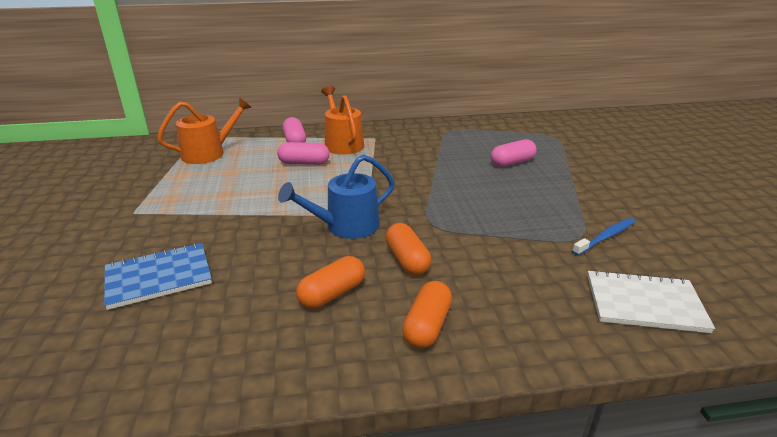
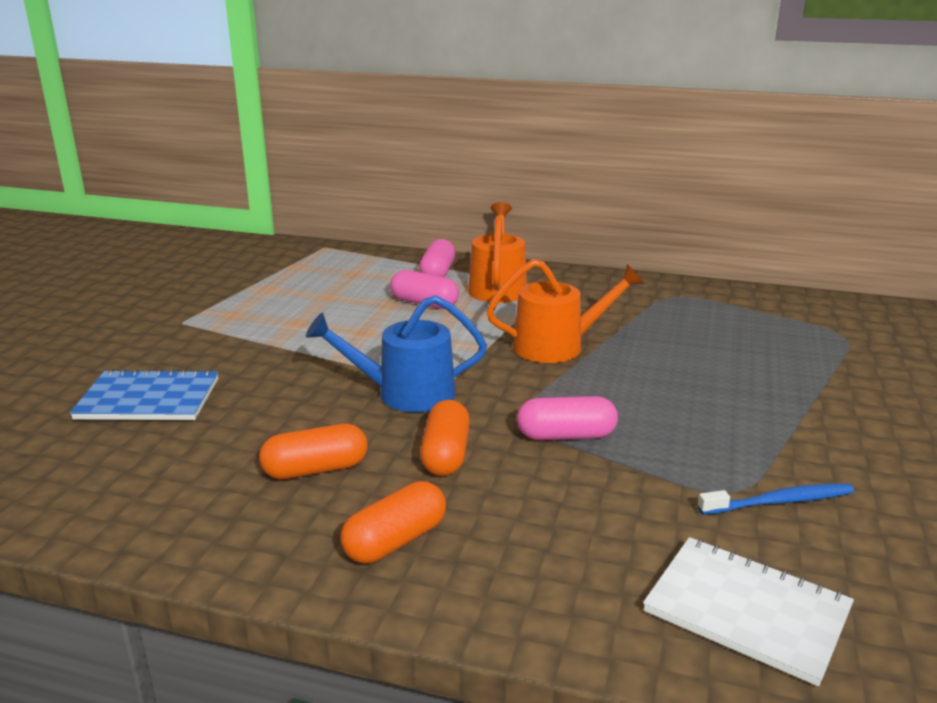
camera: 25 degrees right, 5 degrees down
orange watering can [157,97,252,164] -> orange watering can moved to [486,259,644,363]
pink capsule [491,139,537,167] -> pink capsule moved to [517,396,618,440]

